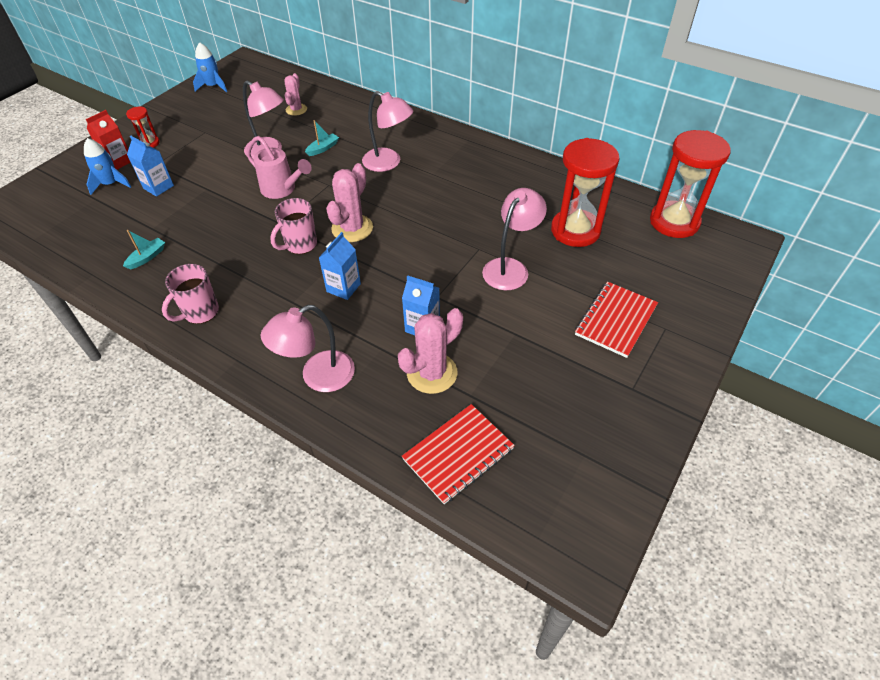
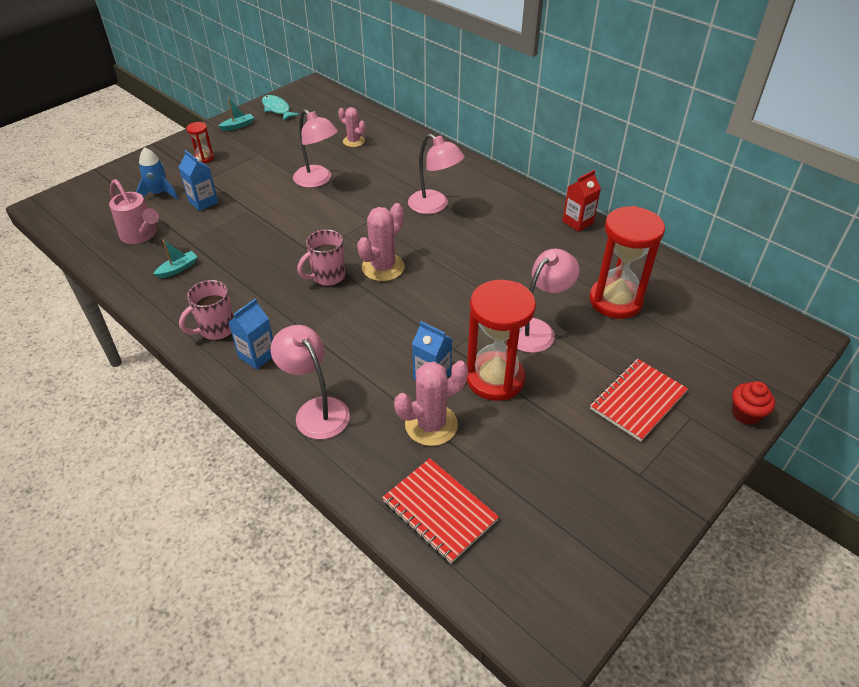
camera: 10 degrees right, 5 degrees down
red carton [86,110,131,170] -> red carton moved to [562,170,601,232]
blue rocket [193,42,227,92] -> turquoise fish [262,95,299,121]
pink watering can [247,136,312,199] -> pink watering can moved to [109,179,159,244]
pink lamp [261,305,355,392] -> pink lamp turned 75 degrees clockwise [271,325,350,439]
pink cactus [284,73,307,116] -> pink cactus turned 75 degrees counterclockwise [338,107,366,147]
turquoise boat [305,120,339,156] -> turquoise boat moved to [219,98,254,131]
blue carton [319,232,361,300] -> blue carton moved to [229,299,273,370]
red notebook [402,404,515,504] -> red notebook turned 75 degrees clockwise [382,458,499,564]
red hourglass [650,130,731,238] -> red hourglass moved to [467,280,536,401]
none -> red cupcake [732,381,775,425]

